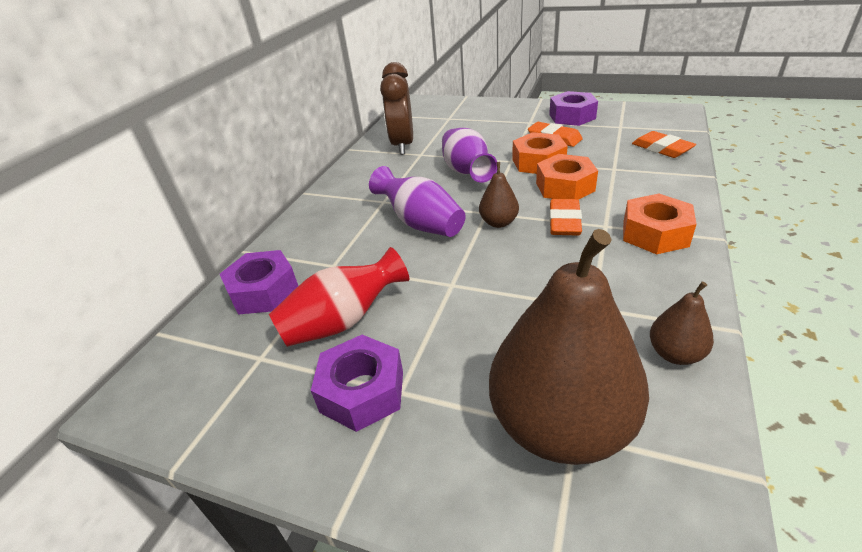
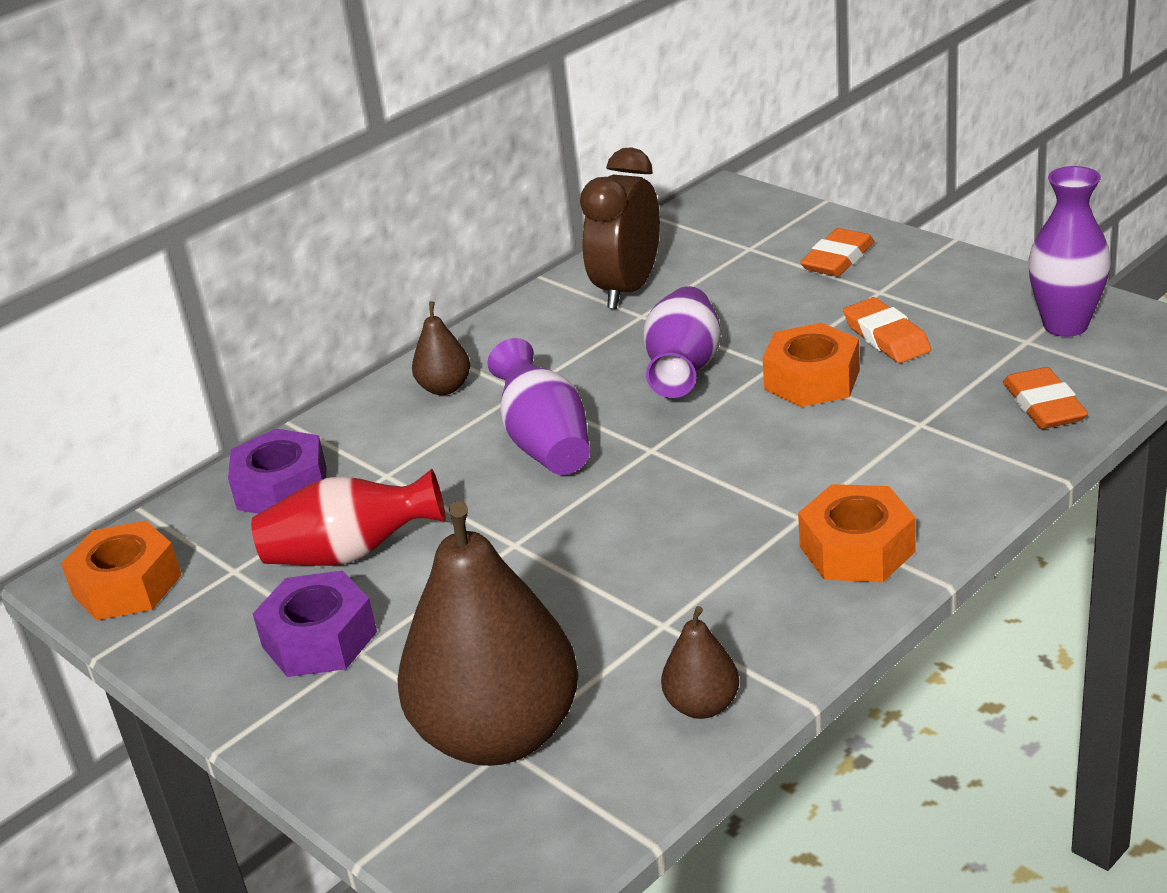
camera: 25 degrees right, 5 degrees down
brown pear [479,162,519,228] -> brown pear moved to [412,302,470,395]
orange nut [536,154,598,200] -> orange nut moved to [61,520,181,620]
purple nut [549,91,598,126] -> none
orange eraser [549,199,582,236] -> orange eraser moved to [800,228,875,276]
none -> purple vase [1028,166,1111,337]

